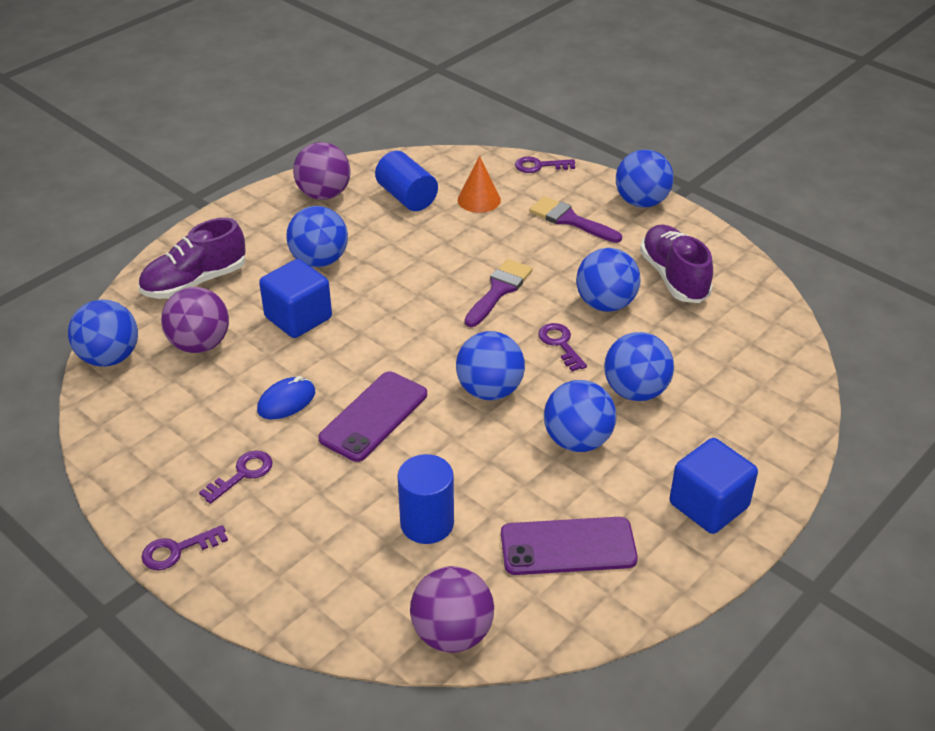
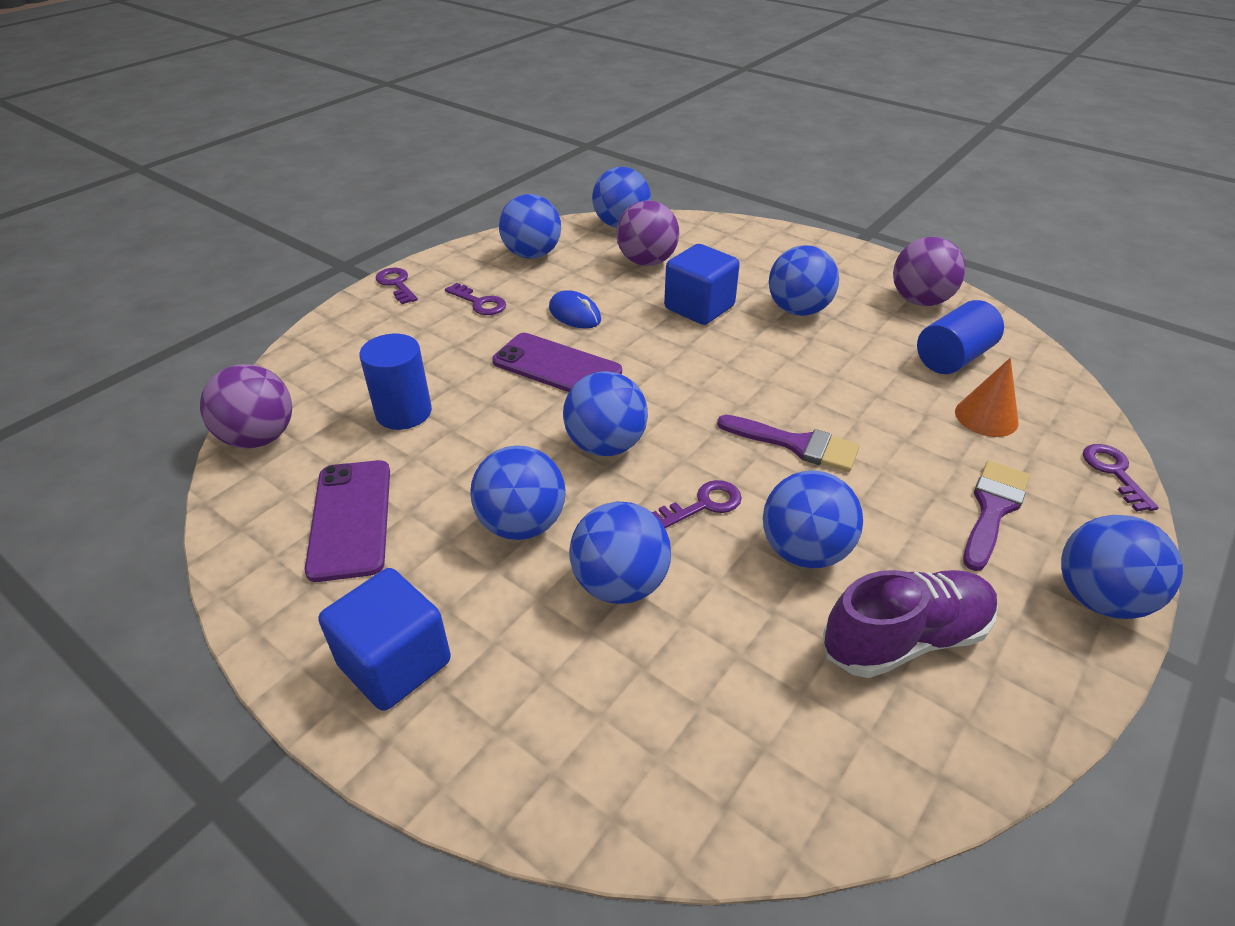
camera: 85 degrees right, 0 degrees up
purple shoe [138,218,246,299] -> none
none -> blue ball [499,194,561,259]

